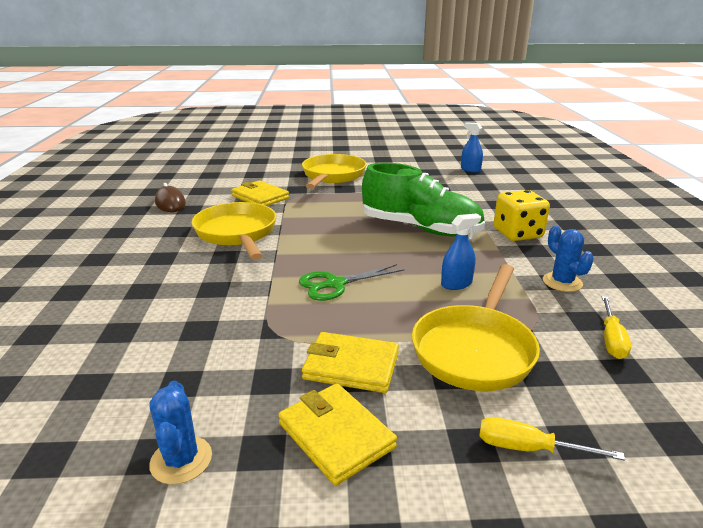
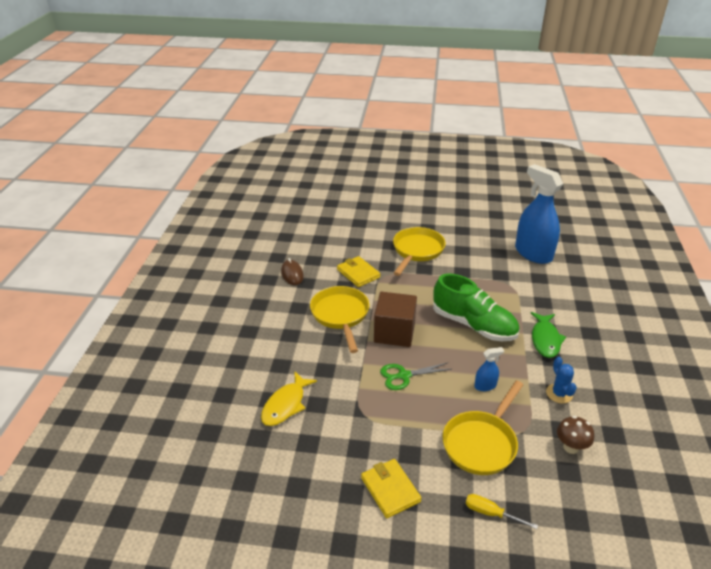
camera: 10 degrees right, 10 degrees up
blue cactus [149,381,212,485] -> none
yellow wallet [302,332,399,393] -> none
blue spray bottle [461,122,483,173] -> blue spray bottle [515,164,563,264], size x2.36
yellow dice [494,190,550,241] -> green fish [531,312,566,358]
yellow screwdriver [602,296,631,359] -> brown mushroom [557,416,594,454]
none -> yellow fish [261,371,317,426]
none -> brown cube [374,292,417,347]

